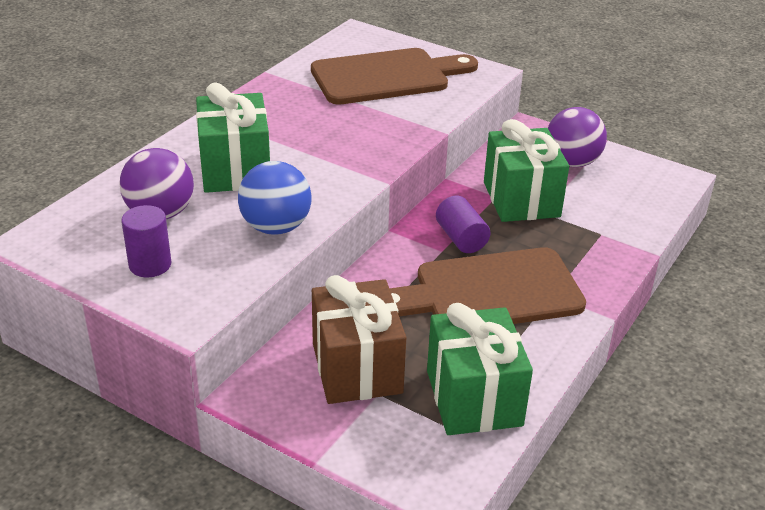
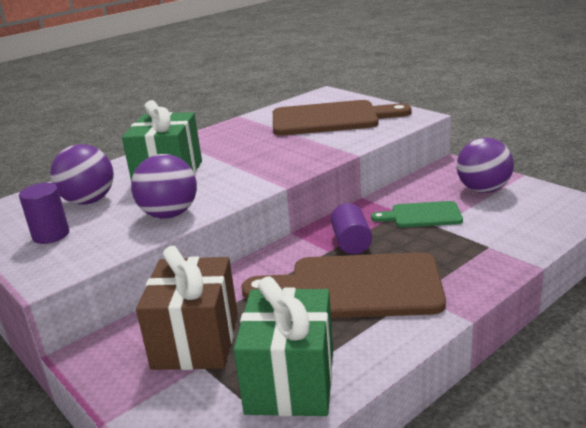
camera: 20 degrees right, 10 degrees down
blue ball [238,161,312,235] -> purple ball [131,154,197,219]
green gift [484,119,569,222] -> green cutting board [371,201,463,227]

